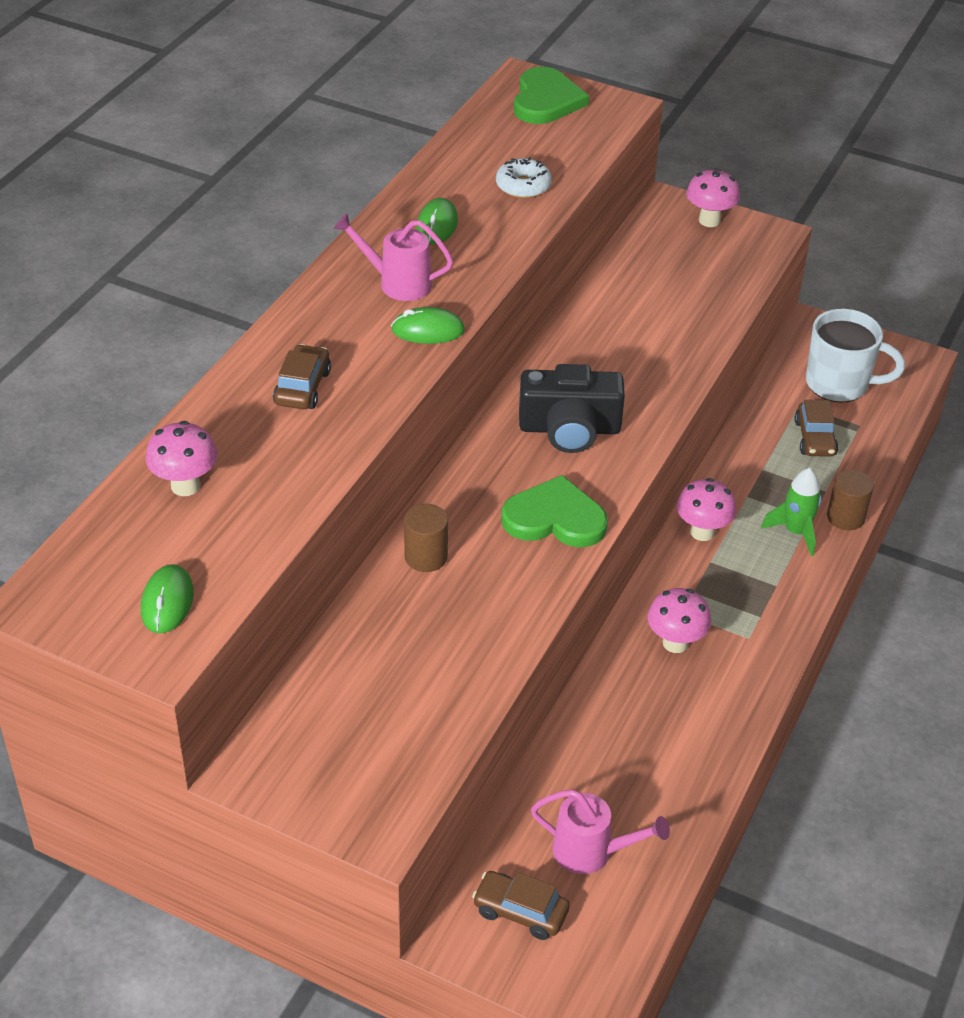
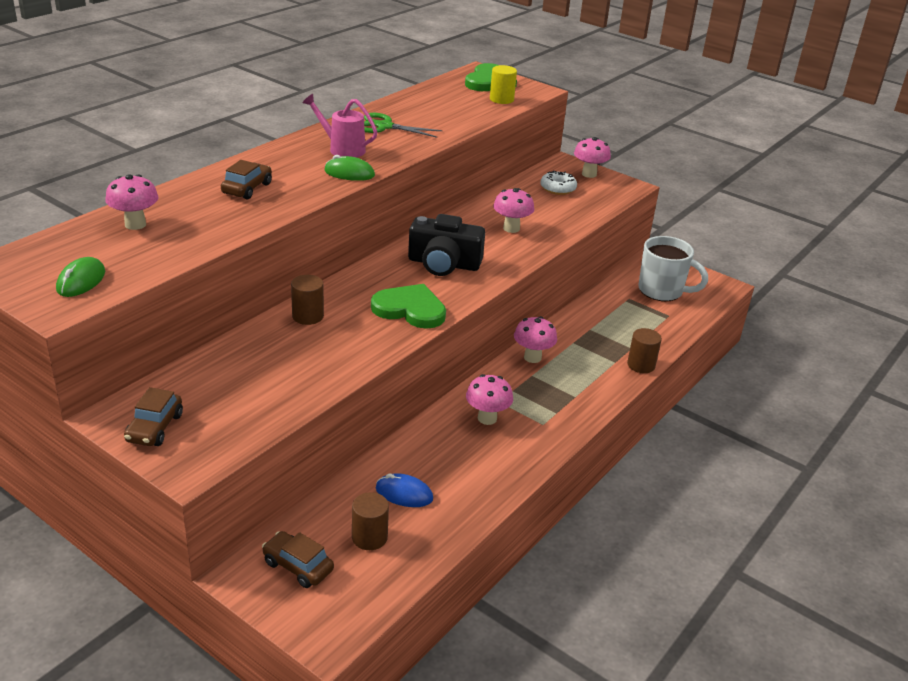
camera: 10 degrees right, 10 degrees down
green mouse [416,198,458,245] -> green scissors [364,113,443,138]
white donut [496,157,552,198] -> white donut moved to [540,171,577,195]
pink watering can [531,790,670,874] -> brown cylinder [352,492,389,550]
green rocket [761,468,822,556] -> none
brown car [794,400,839,457] -> brown car moved to [124,387,183,446]
none -> blue mouse [376,473,433,507]
none -> yellow cylinder [490,65,517,104]
none -> pink mushroom [493,188,534,233]

